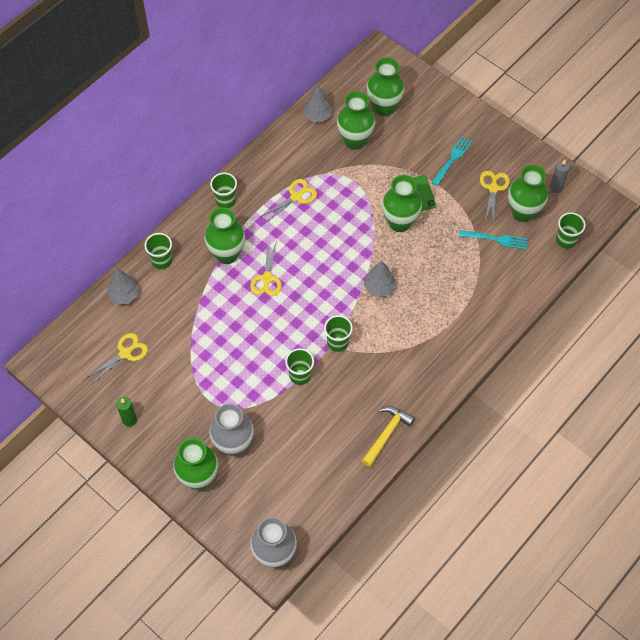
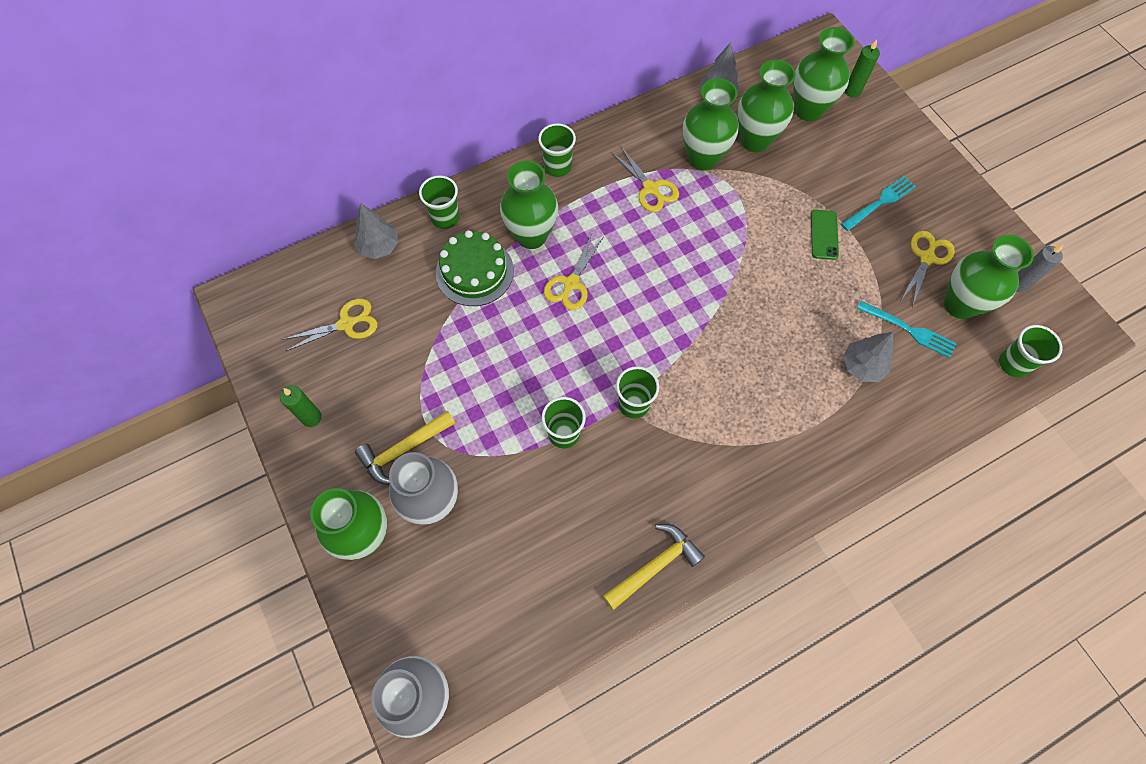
camera: 20 degrees right, 5 degrees up
yellow scissors [260,179,317,223] -> yellow scissors turned 75 degrees clockwise [611,145,679,212]
grey tree [364,261,396,297] -> grey tree moved to [843,332,893,382]
green vase [382,175,422,232] -> green vase moved to [683,78,738,171]
none -> yellow hammer [355,410,455,485]
none -> green cake [436,230,514,306]
none -> green candle [845,40,880,98]

